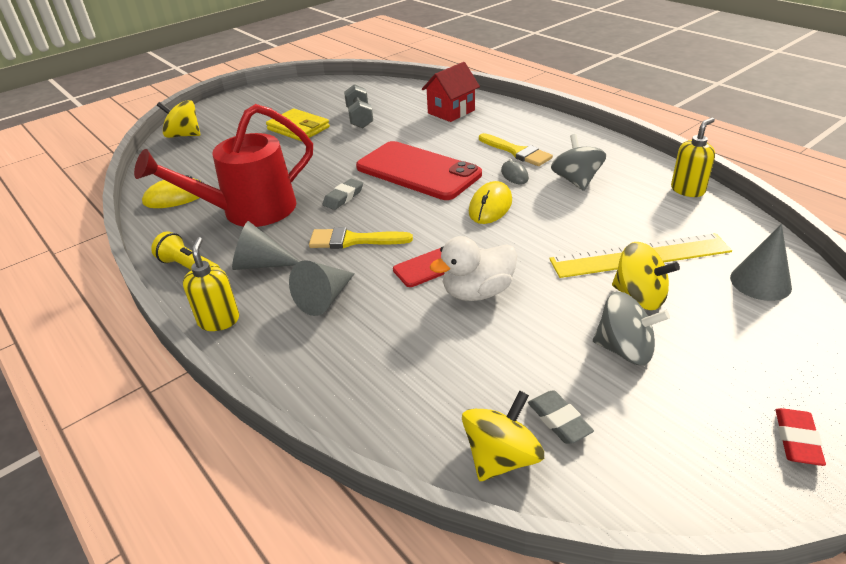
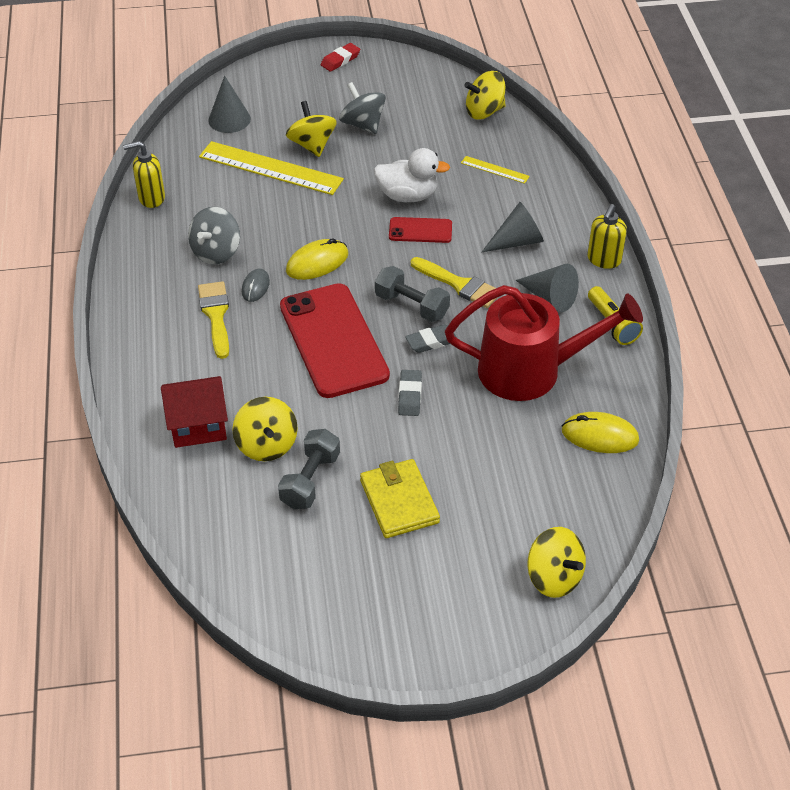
camera: 150 degrees left, 10 degrees up
grey eraser [528,390,594,444] -> grey eraser moved to [398,370,422,416]
none -> yellow spinning top [233,397,298,461]
none -> grey dumbbell [375,266,450,322]
none -> yellow ruler [461,156,530,184]

